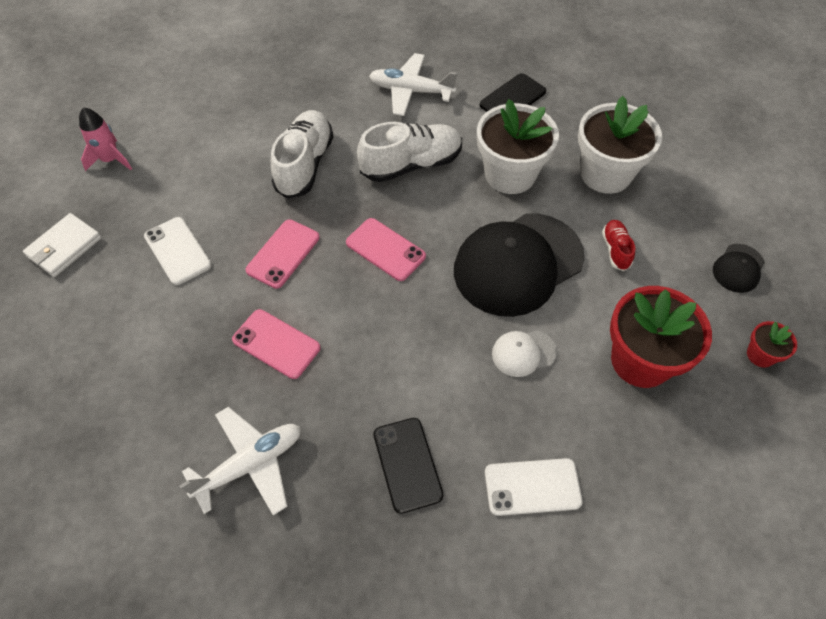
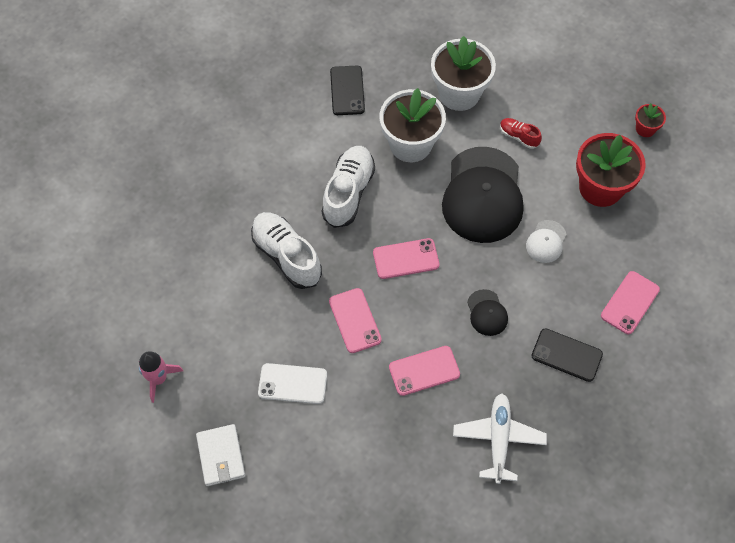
camera: 50 degrees left, 5 degrees up
white plane [369,53,457,116] -> none
white phone [485,458,583,516] -> pink phone [601,271,660,334]
black cap [713,244,765,293] -> black cap moved to [467,289,508,336]

